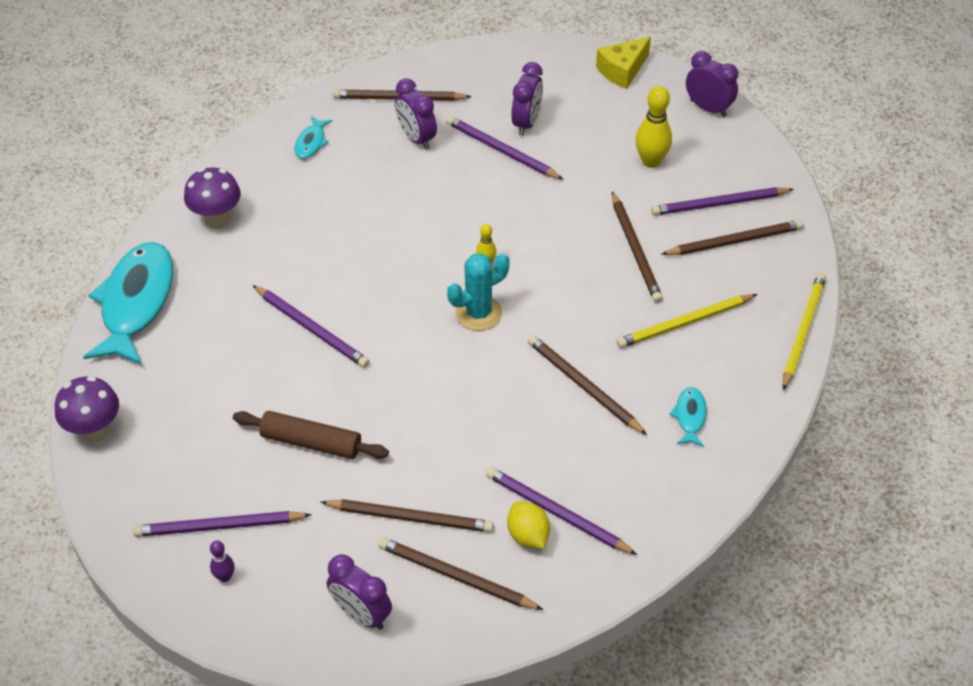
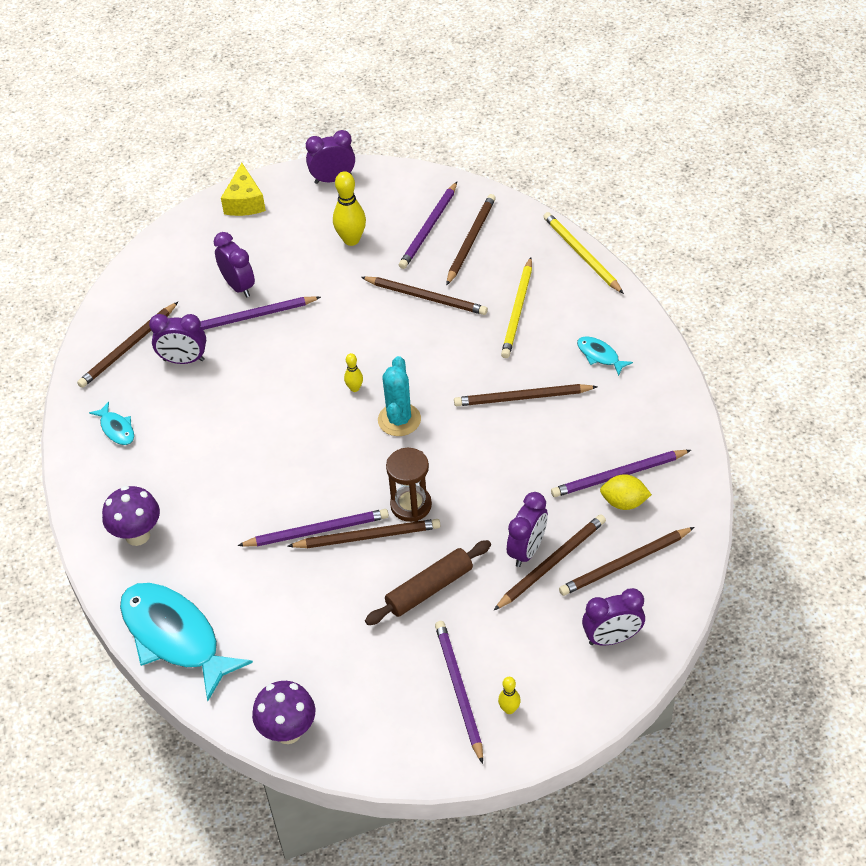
camera: 50 degrees left, 0 degrees up
purple pencil [133,511,312,537] -> purple pencil turned 135 degrees clockwise [435,621,483,764]
purple bowling pin [210,540,235,582] -> yellow bowling pin [498,677,521,714]
none -> brown pencil [287,519,440,548]
none -> brown hourglass [386,448,432,522]
none -> purple clock [507,492,548,567]

